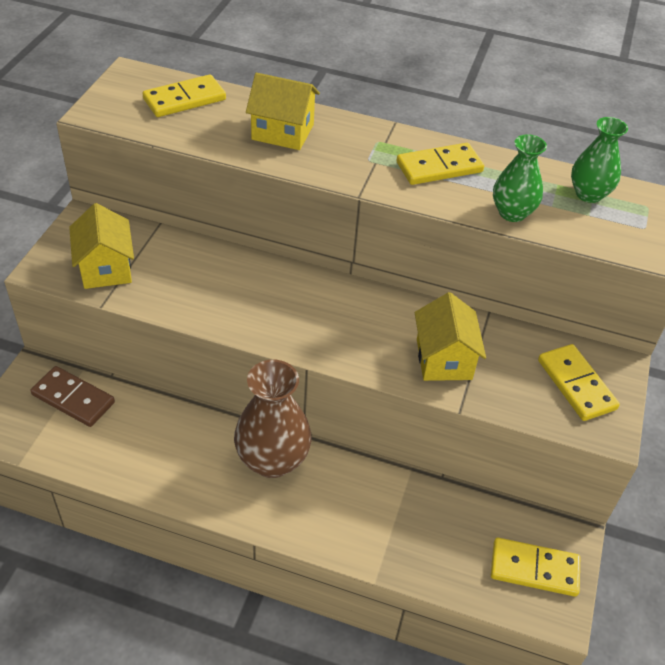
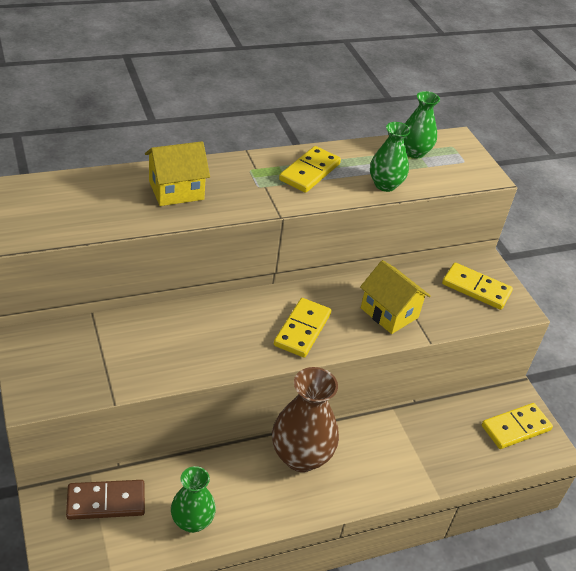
camera: 40 degrees left, 5 degrees down
yellow house [69,203,134,289] -> none
yellow domino [143,74,226,117] -> yellow domino moved to [274,298,331,358]
none -> green vase [171,466,216,533]

